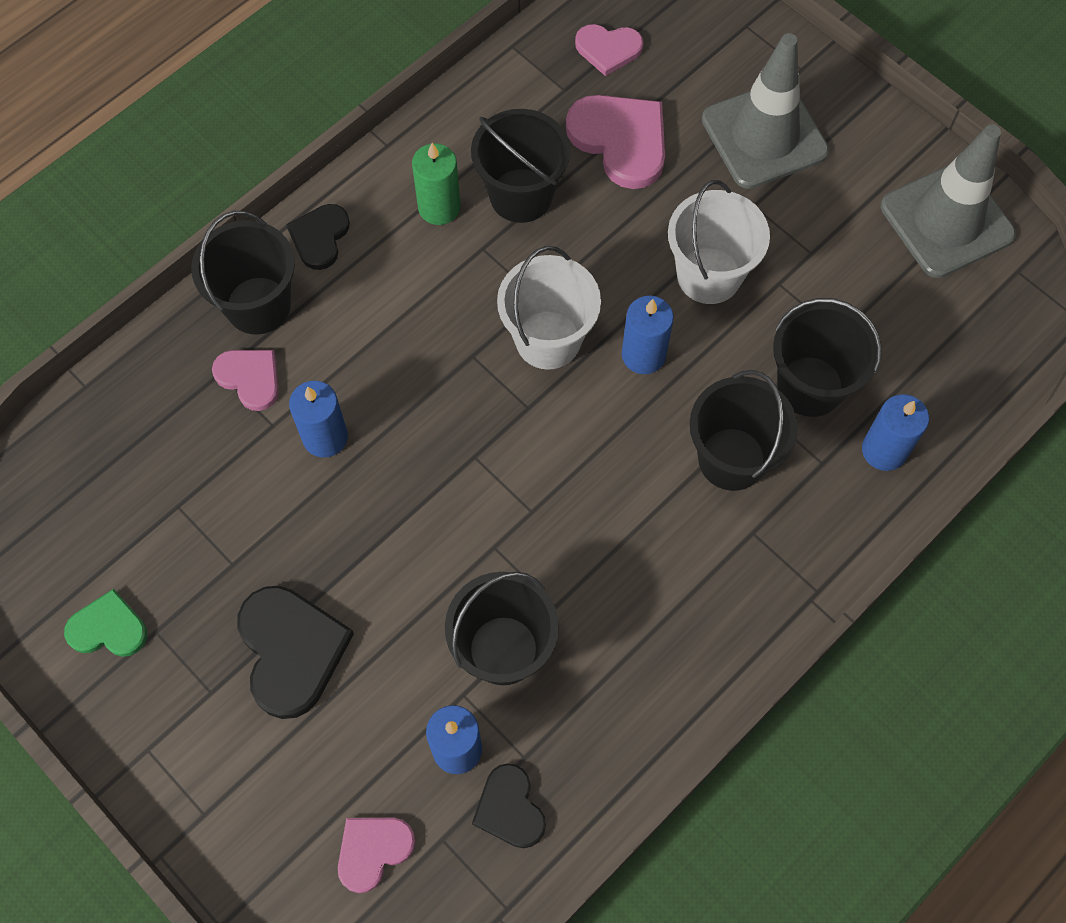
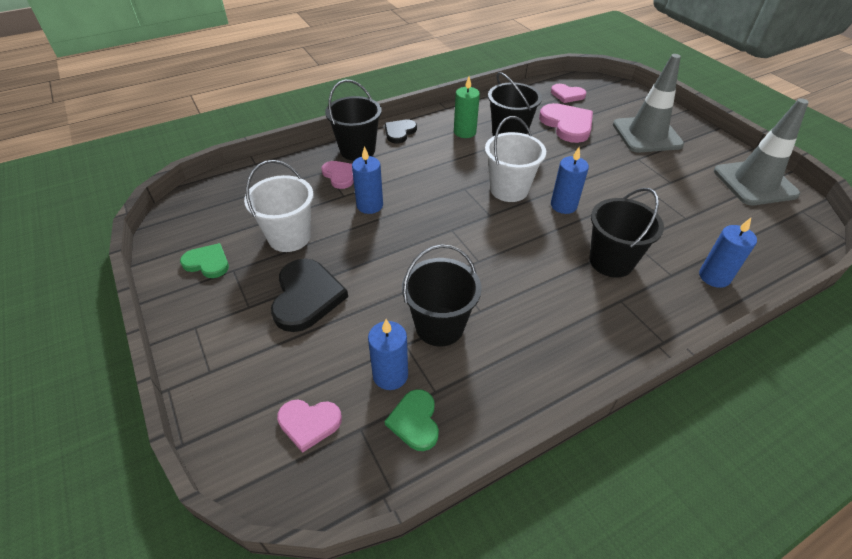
camera: 15 degrees right, 20 degrees down
pink heart [338,818,415,893] -> pink heart turned 150 degrees counterclockwise [277,400,342,453]
black heart [472,763,546,848] -> green heart [385,389,439,451]
white bucket [668,180,770,304] -> white bucket moved to [244,160,313,252]
black bucket [773,298,882,417] -> none

